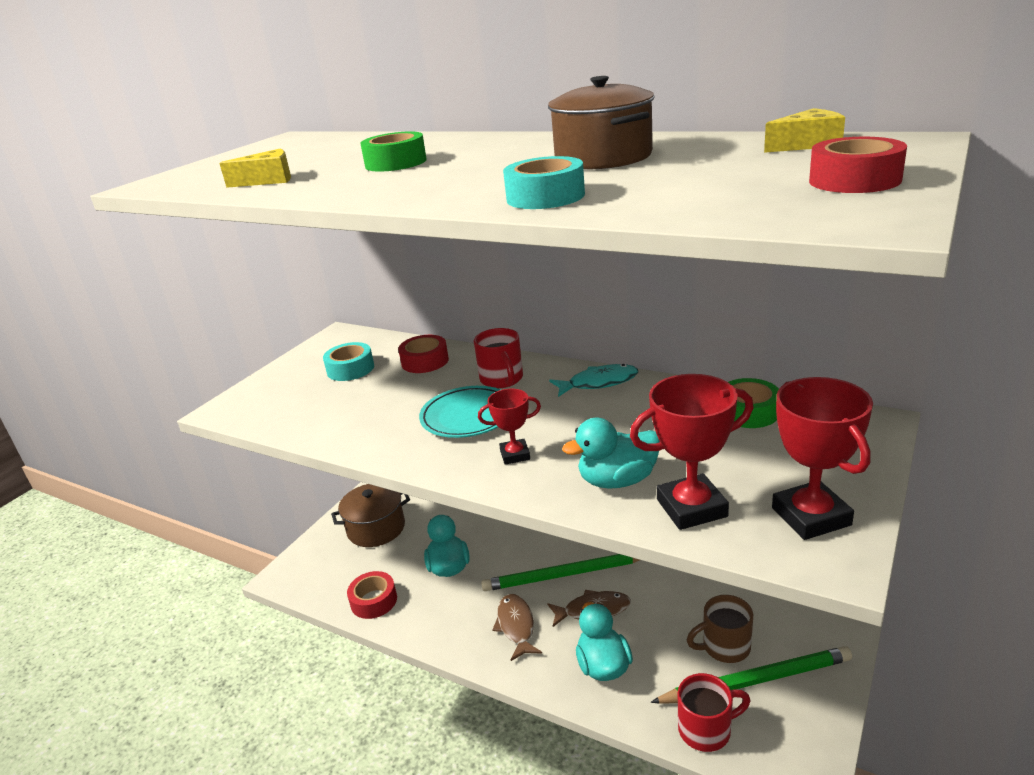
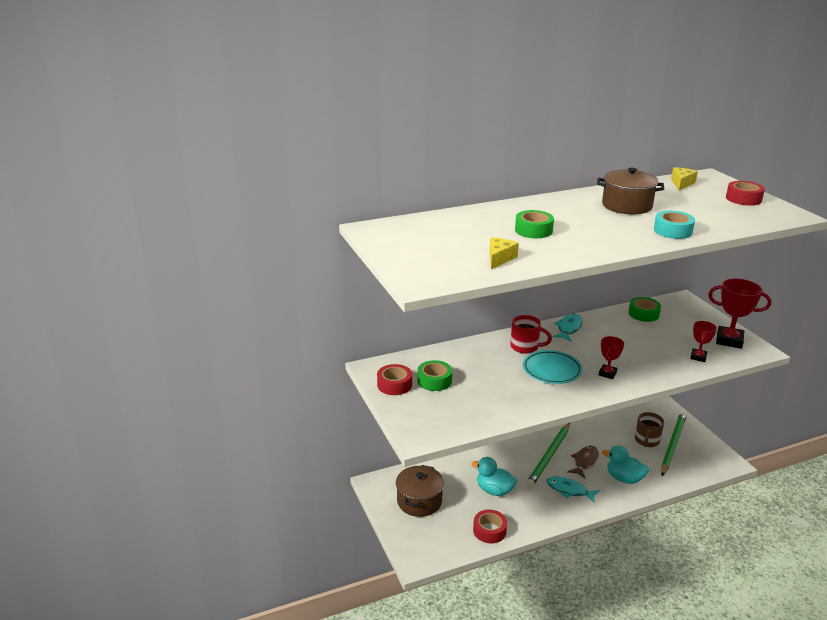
camera: 55 degrees left, 0 degrees up
turquoise tape [323,342,374,381] -> green tape [417,360,452,391]
red tape [398,335,449,373] -> red tape moved to [377,364,412,395]
brown fish [492,594,542,661] -> turquoise fish [546,477,600,503]
turquoise duck [562,418,660,489] -> none
red trophy [630,374,754,530] -> red trophy [690,321,717,362], size x0.57
red mug [678,673,751,752] -> none

